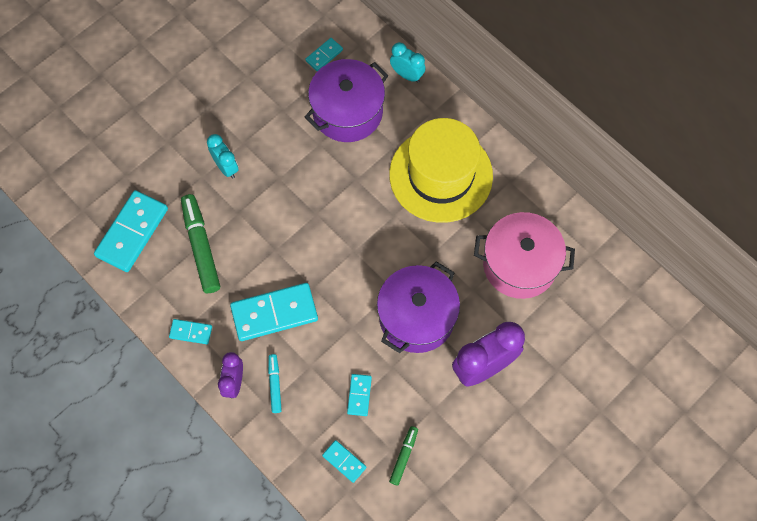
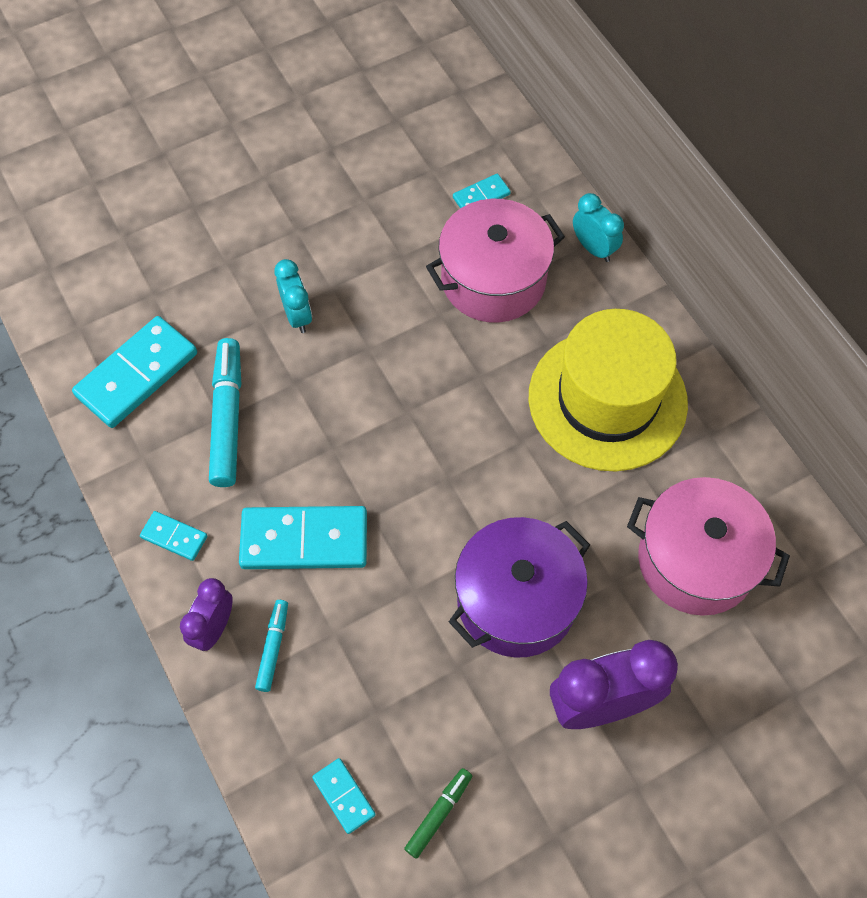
camera: 15 degrees right, 5 degrees down
green marker [181,194,220,293] -> turquoise marker [209,338,241,487]
purple pot [305,59,389,142] -> pink pot [426,199,565,323]
turquoise domino [347,374,372,416] -> none

